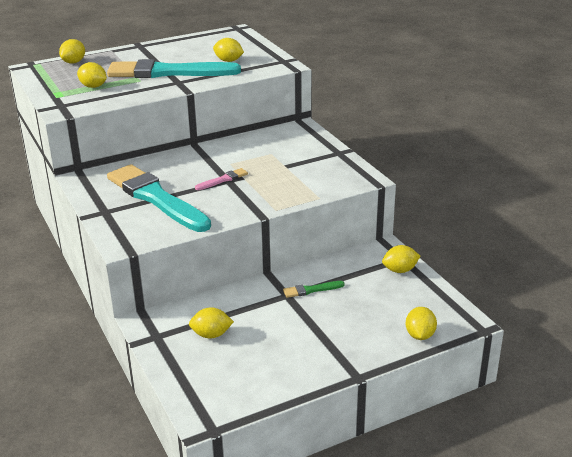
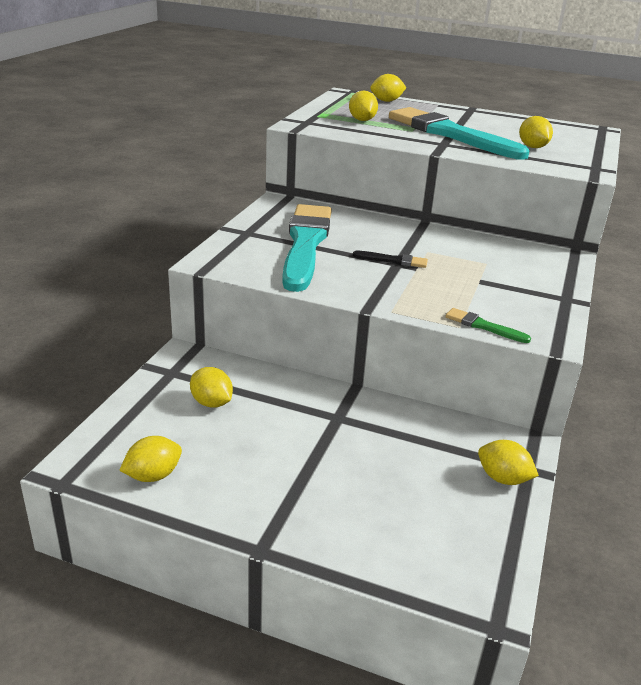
camera: 45 degrees right, 0 degrees up
pink brush [195,168,248,190] -> black brush [353,251,428,268]
green brush [283,281,345,298] -> green brush moved to [445,308,531,343]
yellow lemon [406,307,437,340] -> yellow lemon moved to [119,436,182,482]

